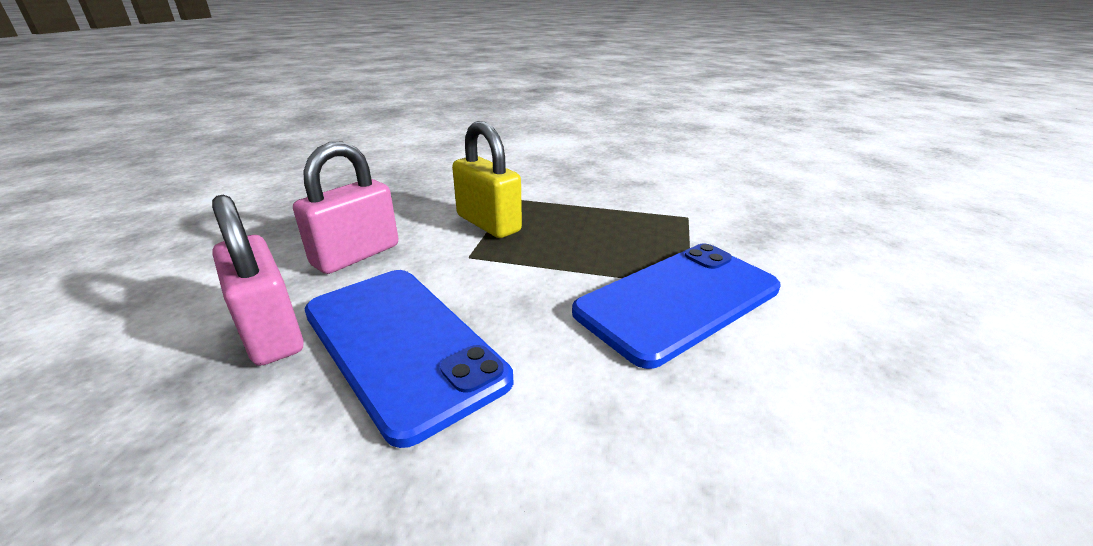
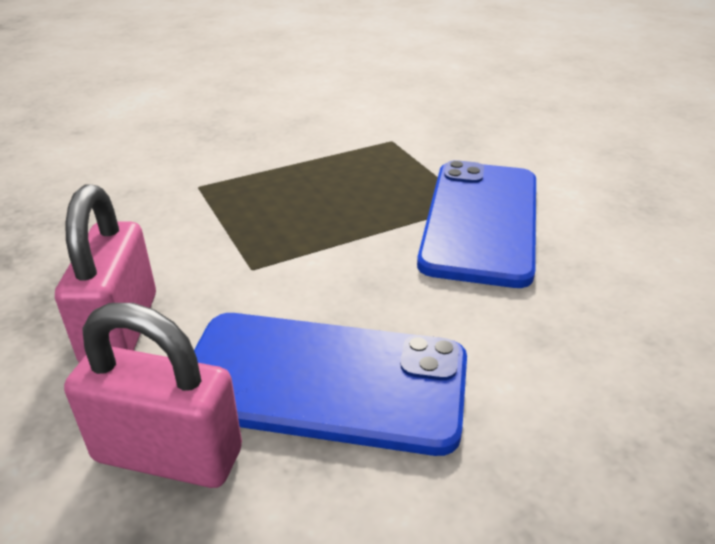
camera: 40 degrees left, 5 degrees up
yellow padlock [452,121,522,238] -> none

